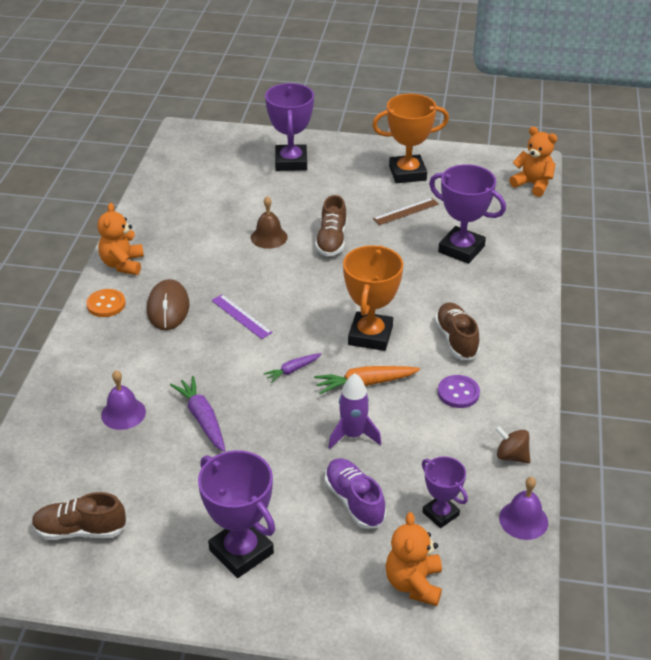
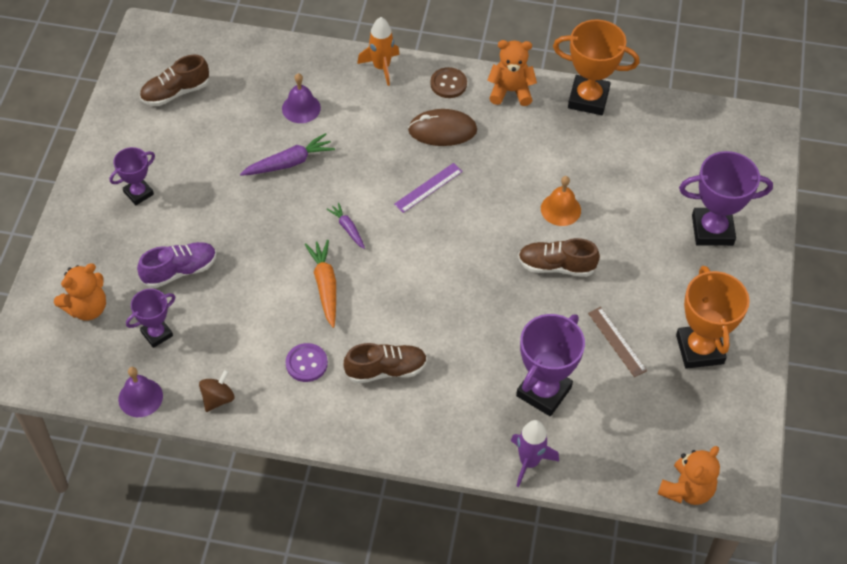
camera: 90 degrees right, 15 degrees up
brown shoe [32,492,127,540] -> brown shoe turned 120 degrees counterclockwise [140,55,209,106]
orange button [86,289,126,317] -> brown button [430,67,467,98]
purple trophy [198,450,275,578] -> purple trophy [110,147,155,205], size x0.59
brown bell [251,196,288,249] -> orange bell [541,176,581,226]
purple rocket [328,373,381,449] -> purple rocket moved to [511,420,559,487]
orange trophy [343,245,403,351] -> orange trophy moved to [553,19,640,115]
orange teddy bear [386,512,442,606] -> orange teddy bear turned 135 degrees clockwise [54,263,106,321]
none -> orange rocket [357,17,400,86]

